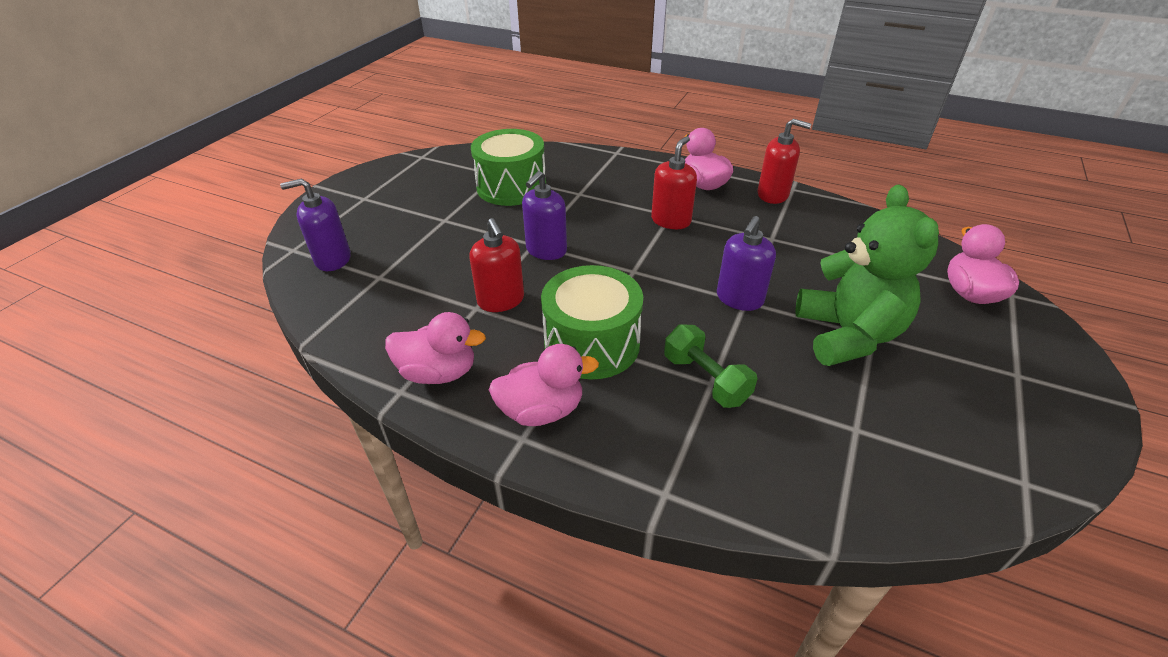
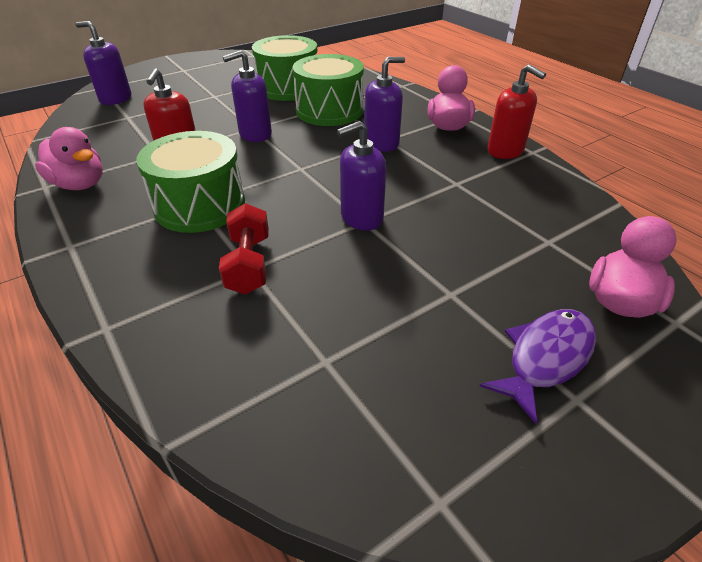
camera: 30 degrees right, 0 degrees up
pink duck [488,344,599,426] -> none
red soap dispenser [651,136,697,229] -> purple soap dispenser [364,57,405,152]
green dumbbell [664,324,757,408] -> red dumbbell [219,203,269,294]
green teddy bear [795,185,939,366] -> none
none -> green drum [293,54,364,126]
none -> purple fish [480,309,596,424]

